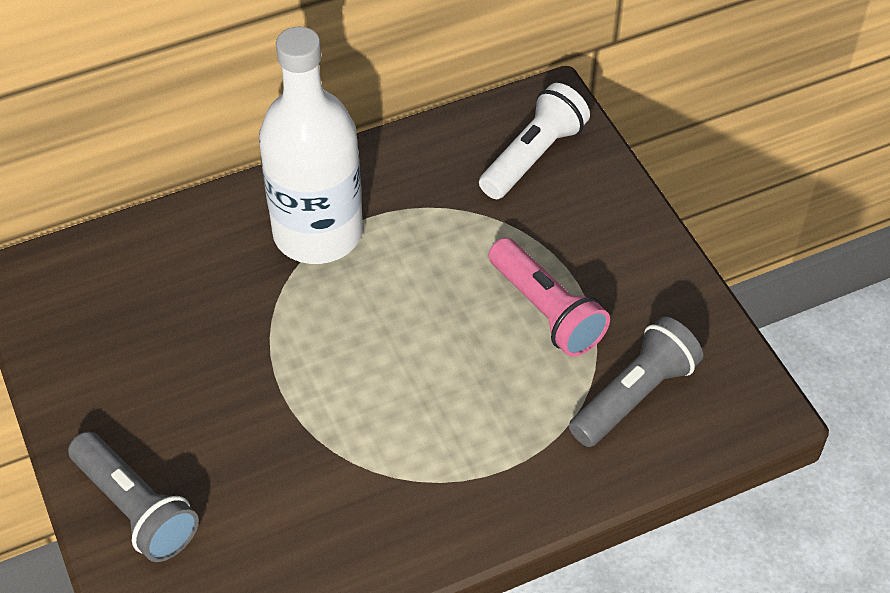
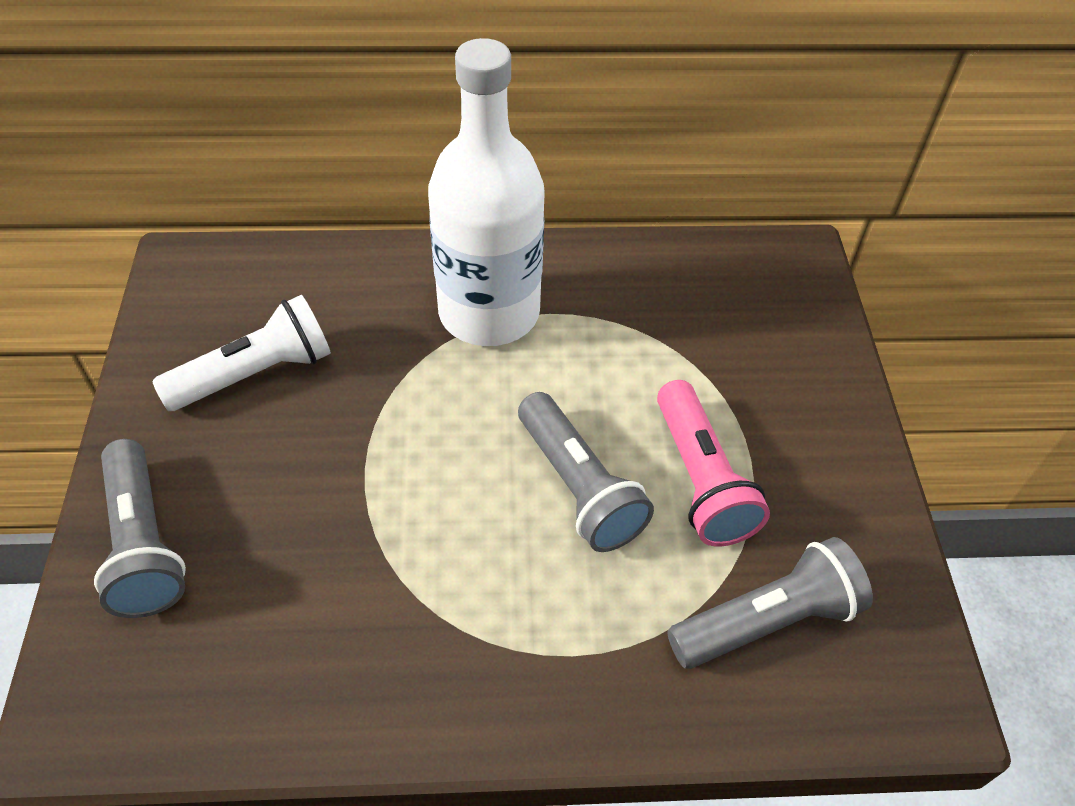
camera: 20 degrees right, 0 degrees up
white flashlight [479,83,590,199] -> white flashlight moved to [152,295,331,411]
none -> grey flashlight [518,392,654,552]

